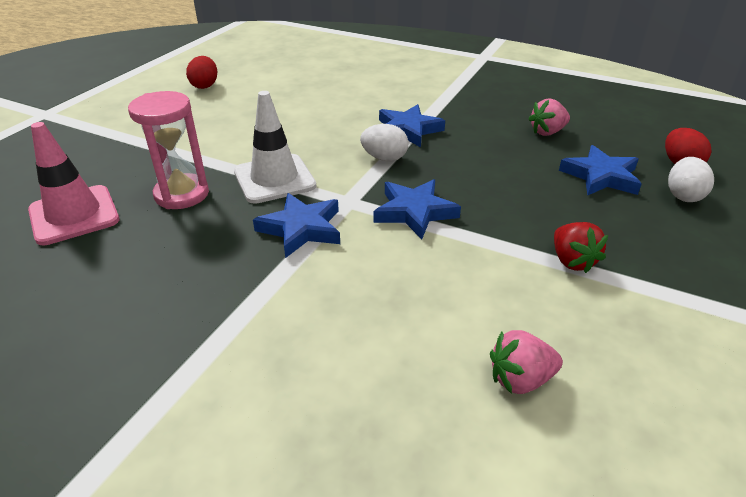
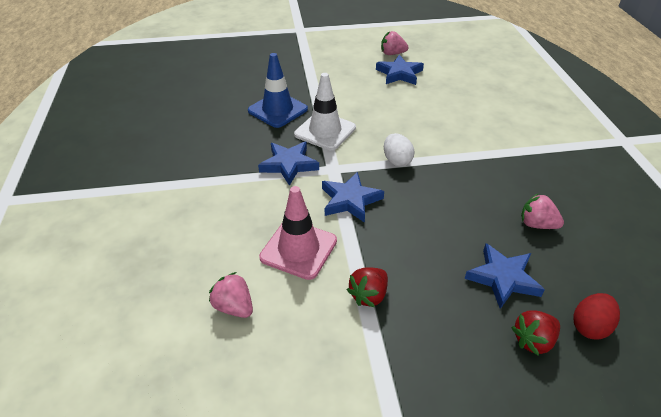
camera: 55 degrees right, 5 degrees up
pink traffic cone [28,122,119,245] -> pink traffic cone moved to [259,186,337,280]
pink hourglass [128,91,209,209] -> blue traffic cone [248,53,308,128]
red egg [186,56,217,89] -> pink strawberry [381,31,409,55]
blue star [379,104,445,147] -> blue star moved to [376,55,424,85]
white egg [668,157,714,202] -> red strawberry [511,310,560,356]

